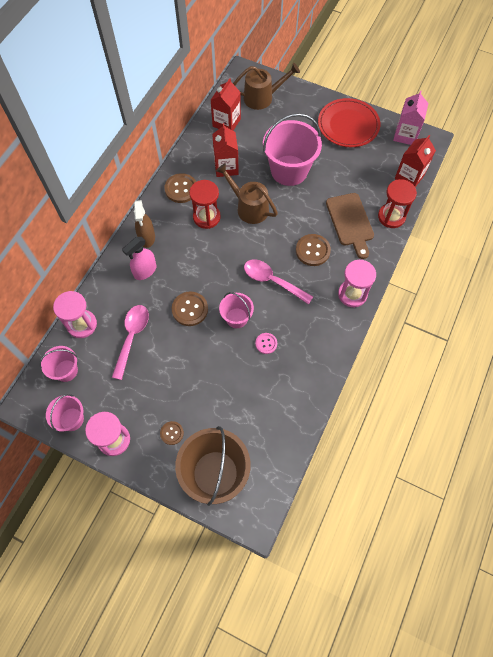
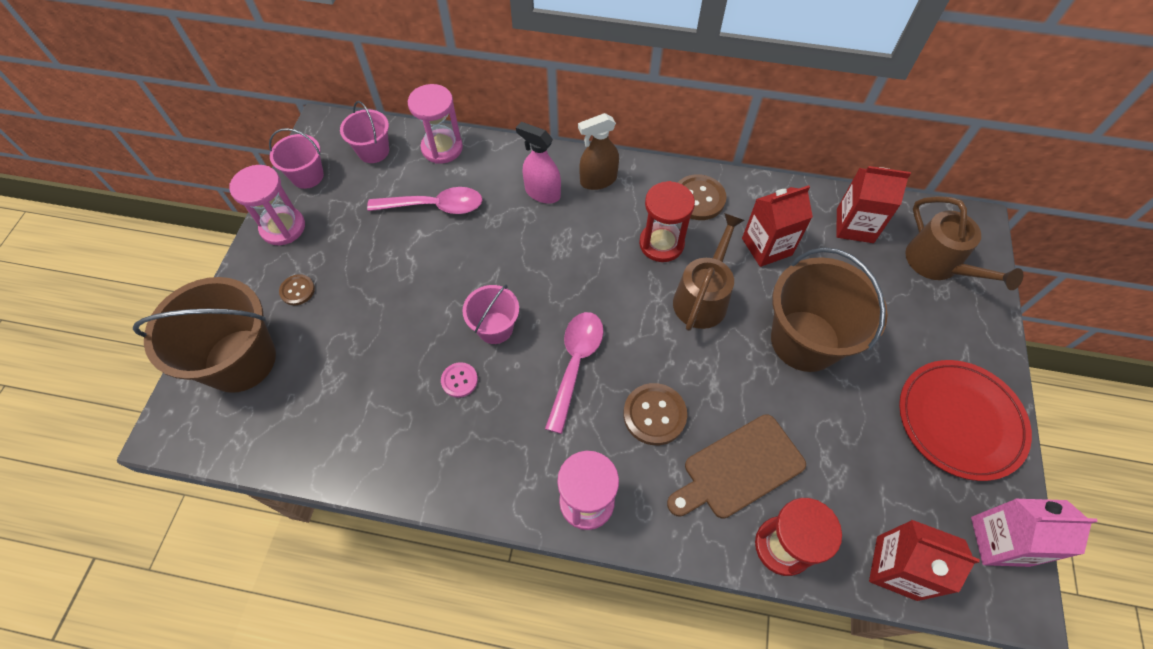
camera: 75 degrees right, 5 degrees down
brown button [172,291,208,326] -> none
pink bucket [263,113,322,186] -> brown bucket [771,247,888,372]

